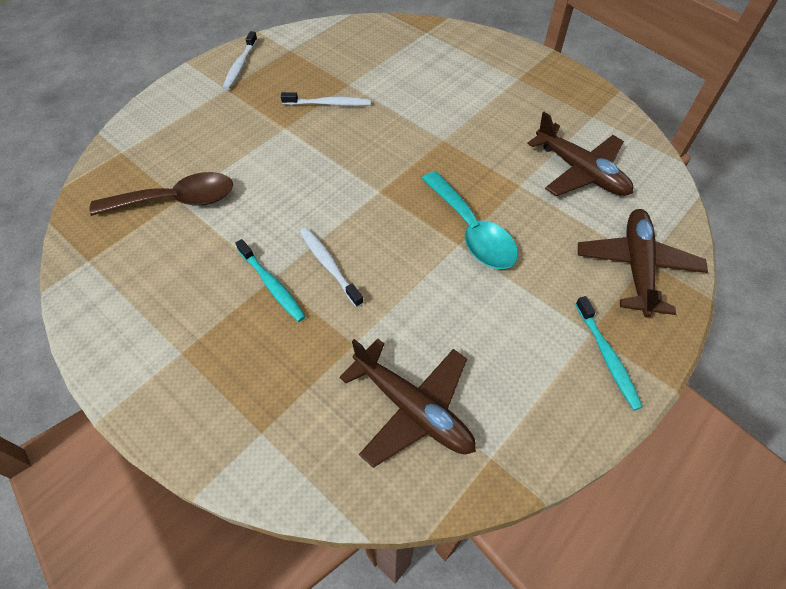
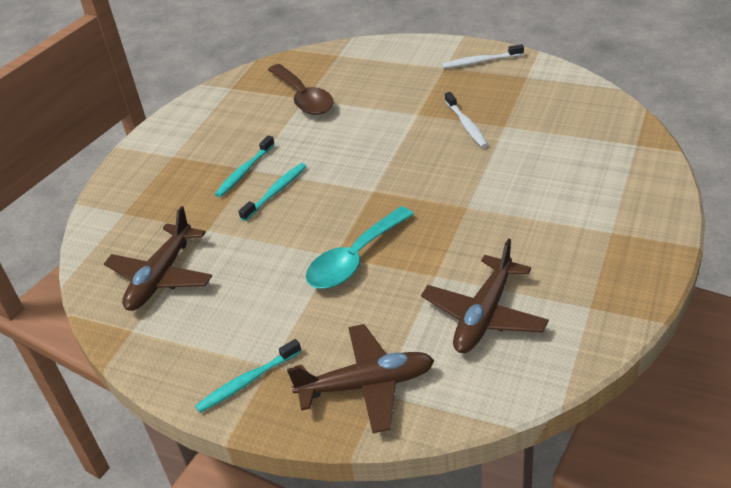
camera: 75 degrees right, 15 degrees down
white toothbrush [300,228,364,307] -> turquoise toothbrush [238,163,306,221]

